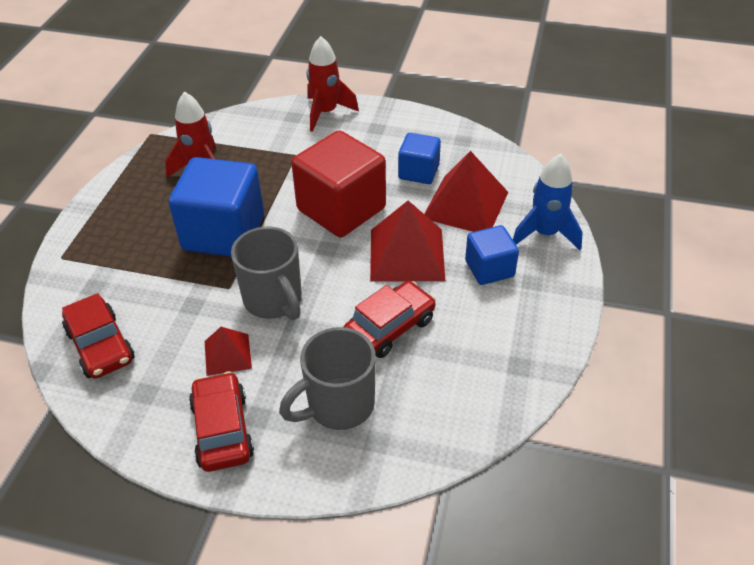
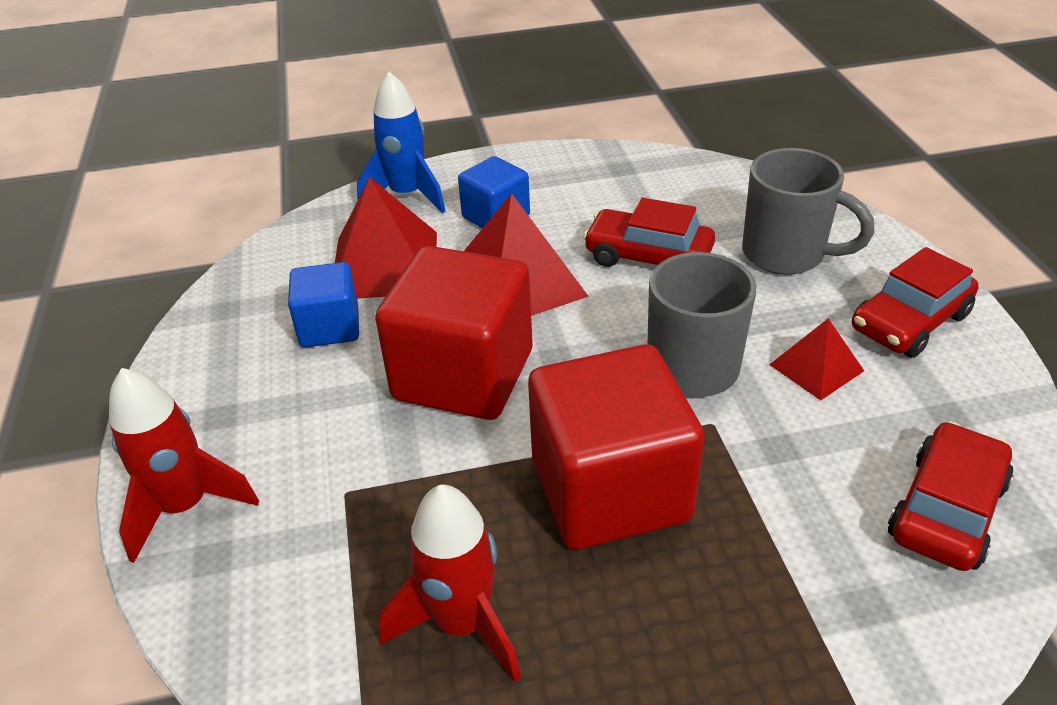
camera: 115 degrees left, 5 degrees down
blue cube [169,157,264,257] -> red cube [528,344,705,550]

